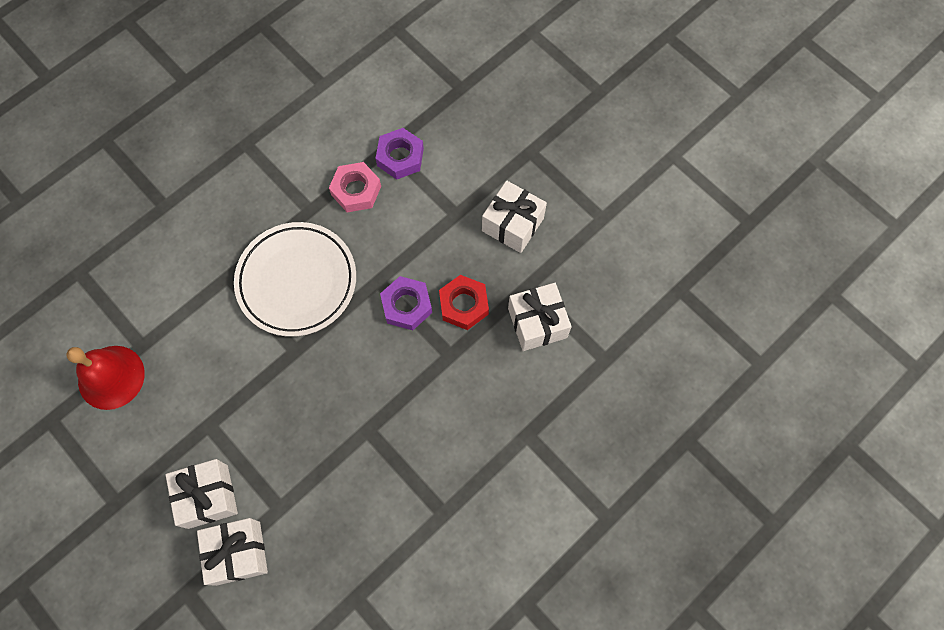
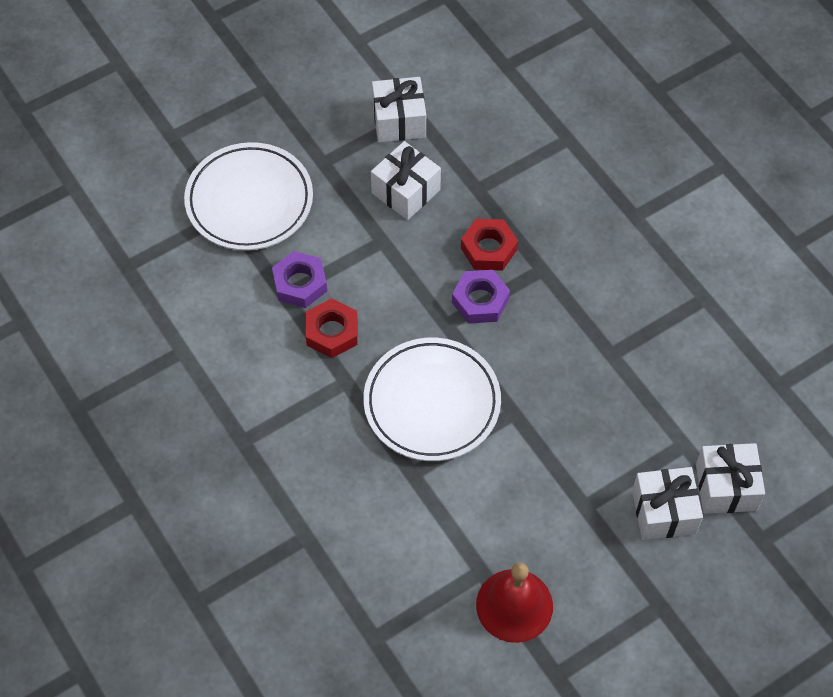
camera: 80 degrees left, 10 degrees down
pink nut [329,162,381,212] -> red nut [306,298,357,358]
white gift [508,283,572,351] -> white gift moved to [372,77,426,142]
none -> white plate [184,142,313,251]

